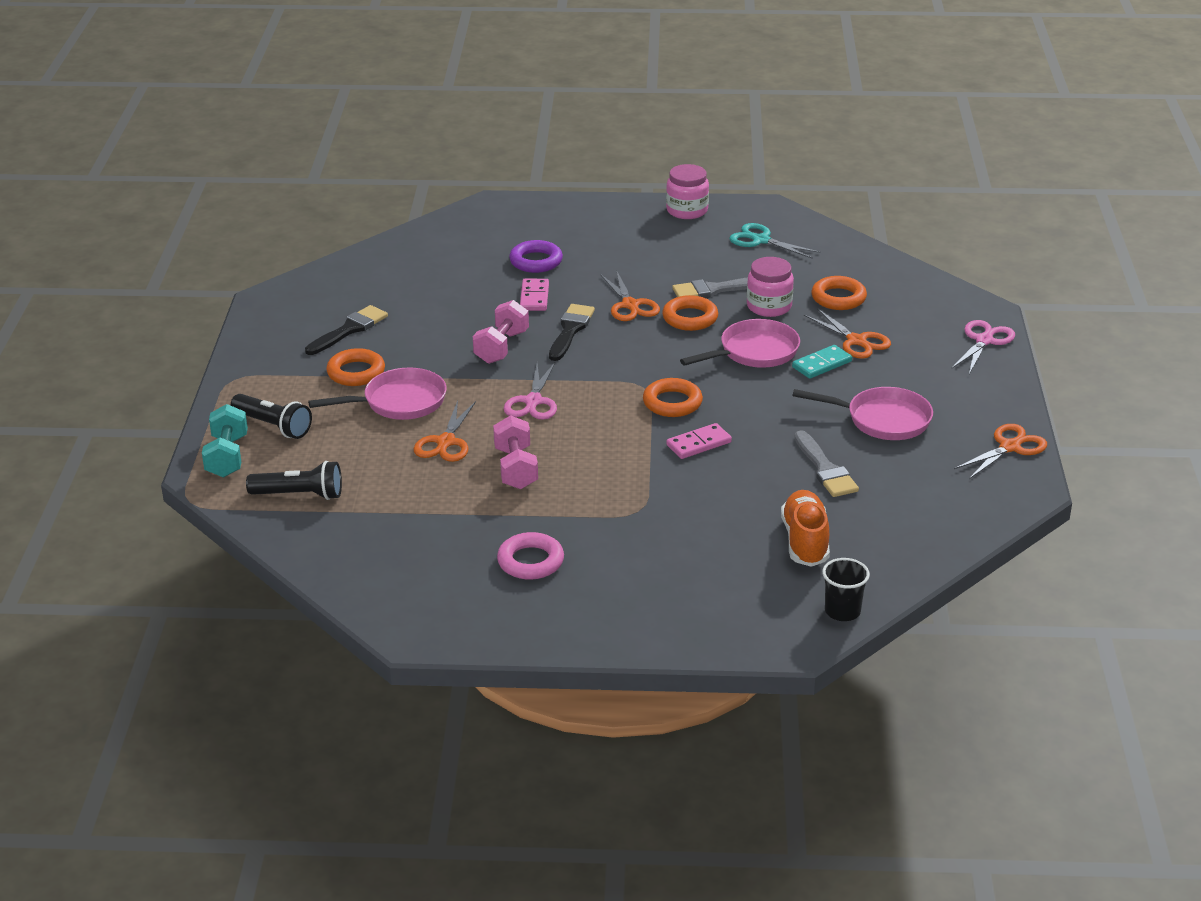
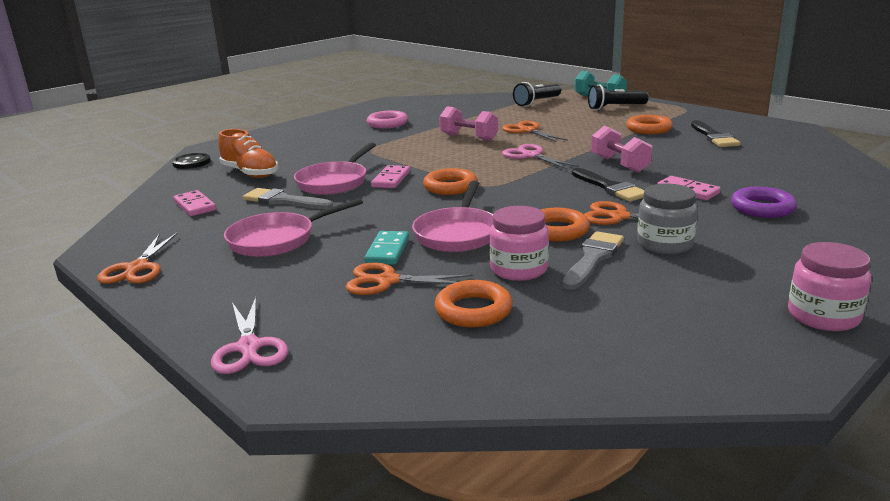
camera: 135 degrees right, 10 degrees down
pink pan [308,367,447,420] -> pink pan moved to [294,142,376,195]
turquoise scissors [729,223,821,259] -> none
black cup [822,558,870,621] -> black button [172,153,211,169]
none -> pink domino [173,190,216,216]
none -> grey jar [637,184,698,254]

